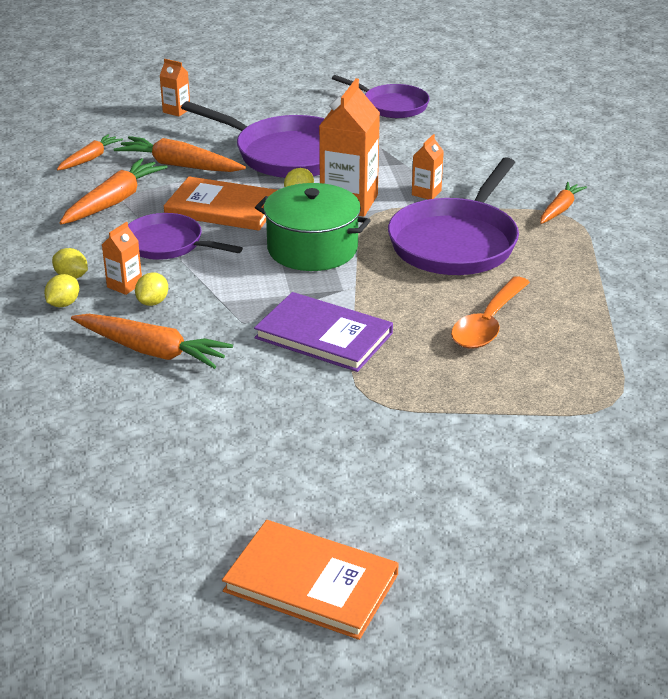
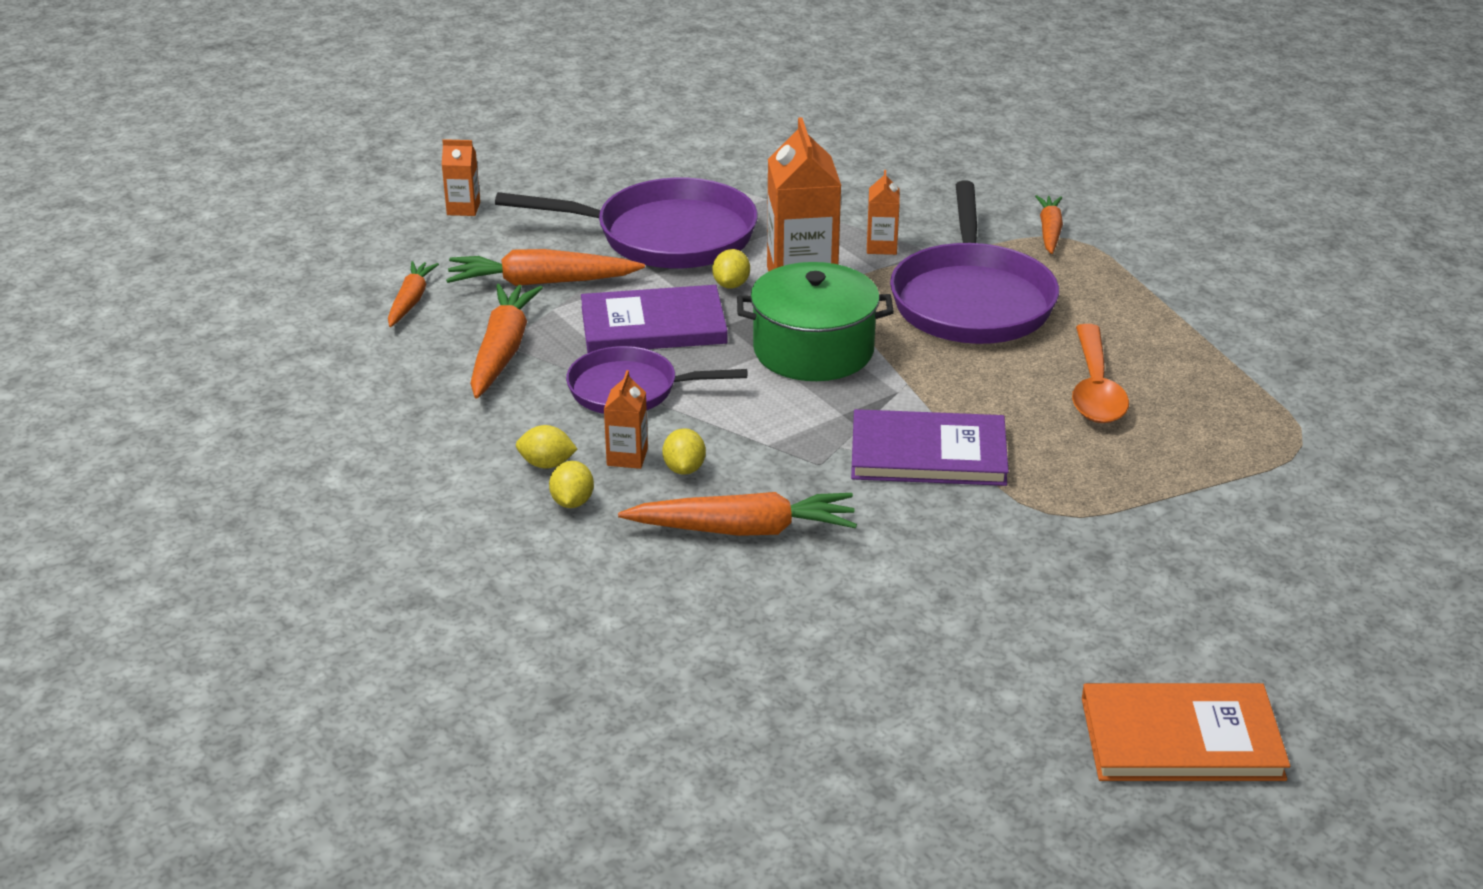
camera: 25 degrees left, 0 degrees up
orange book [164,176,277,231] -> purple book [581,285,728,353]
purple pan [332,75,430,118] -> none

